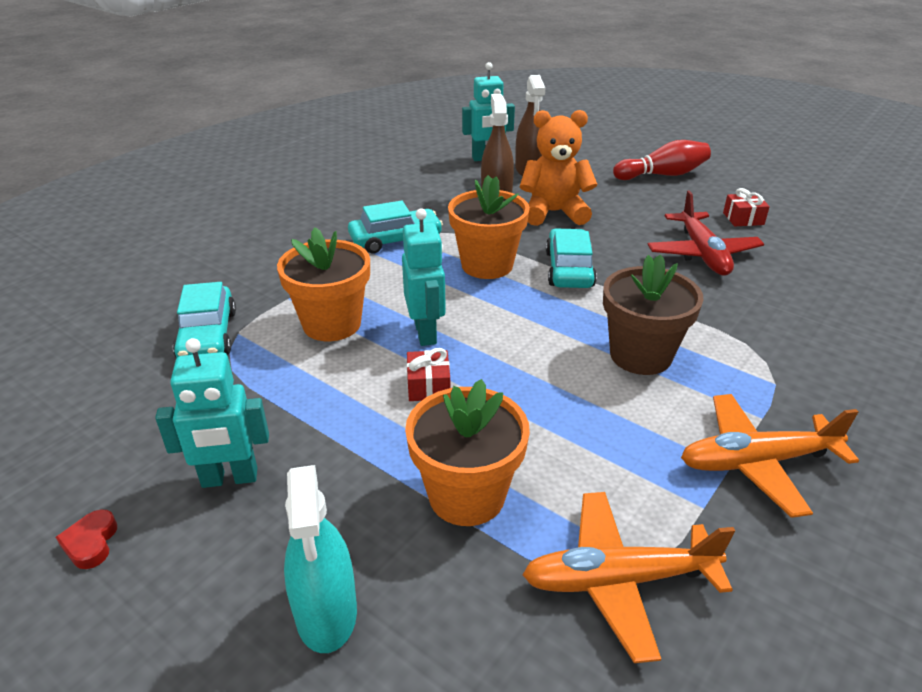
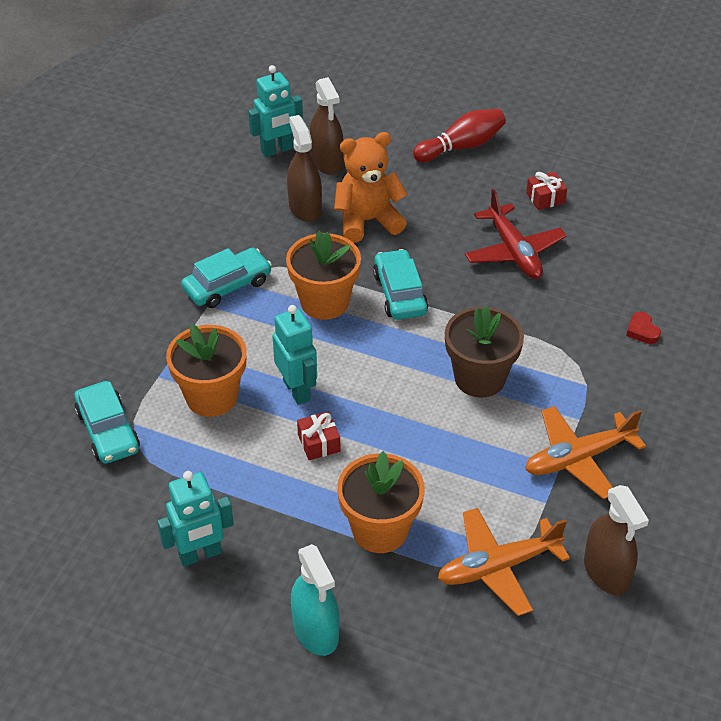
camera: 15 degrees left, 10 degrees up
red heart [56,509,117,569] -> red heart moved to [626,312,661,344]
none -> brown spray bottle [584,485,649,595]

